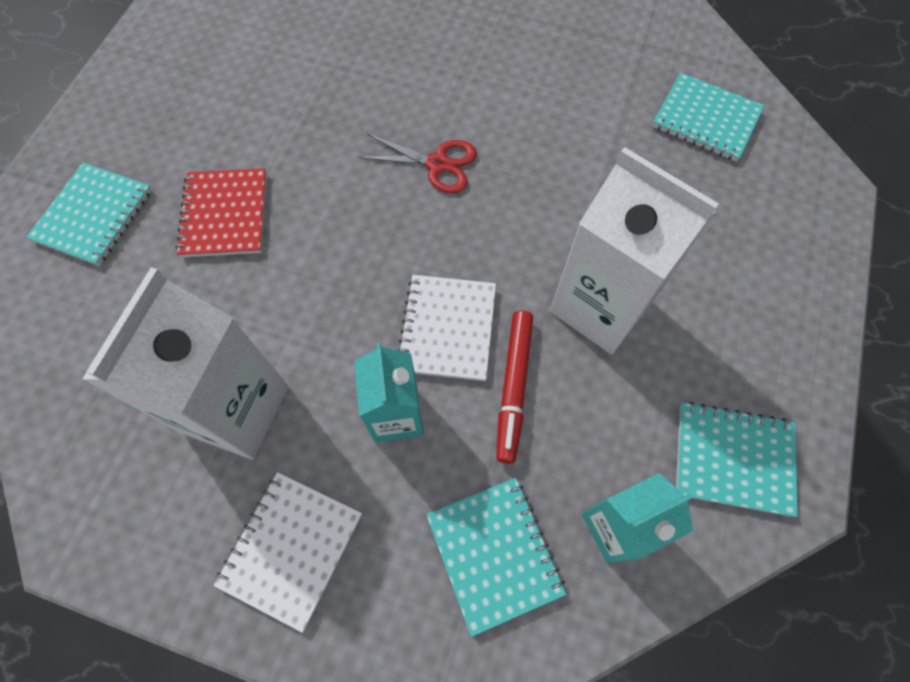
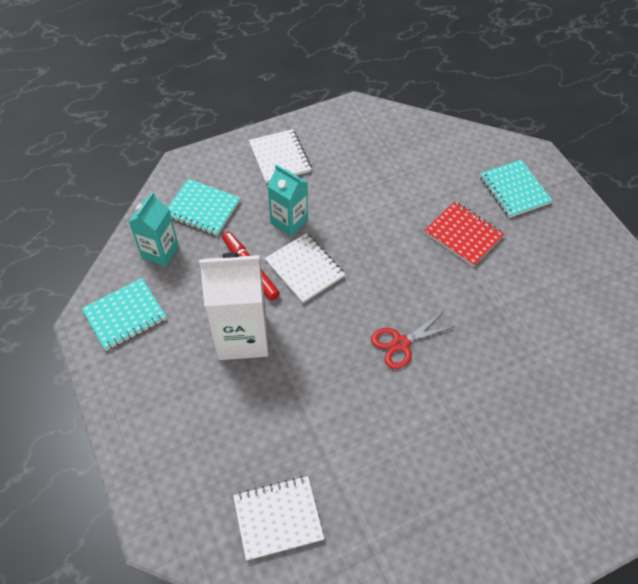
camera: 135 degrees right, 10 degrees down
white carton [83,267,288,459] -> none
turquoise notebook [652,73,764,161] -> white notebook [233,476,324,560]

